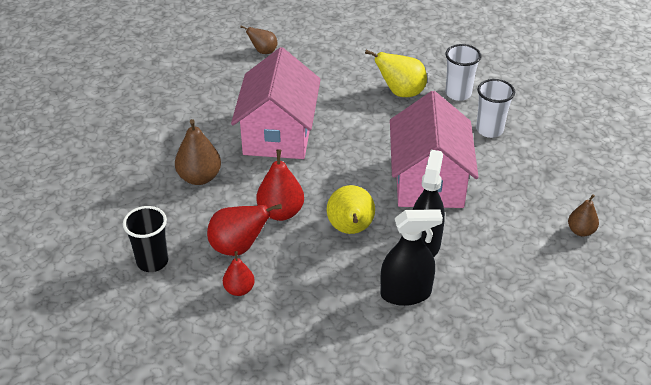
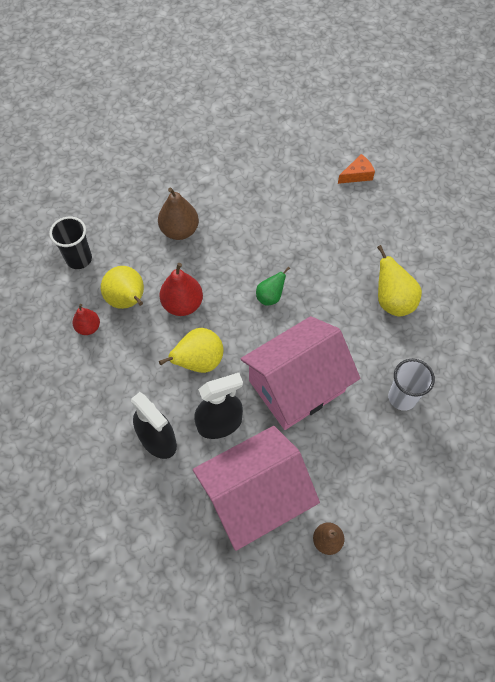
camera: 55 degrees right, 20 degrees up
red pear [207,204,282,256] -> yellow pear [101,266,144,309]
pink house [231,47,321,159] -> pink house moved to [193,426,320,551]
brown pear [240,25,278,54] -> orange cheese [338,154,375,184]
white cup [445,44,481,101] -> none
none -> green pear [256,267,290,306]

